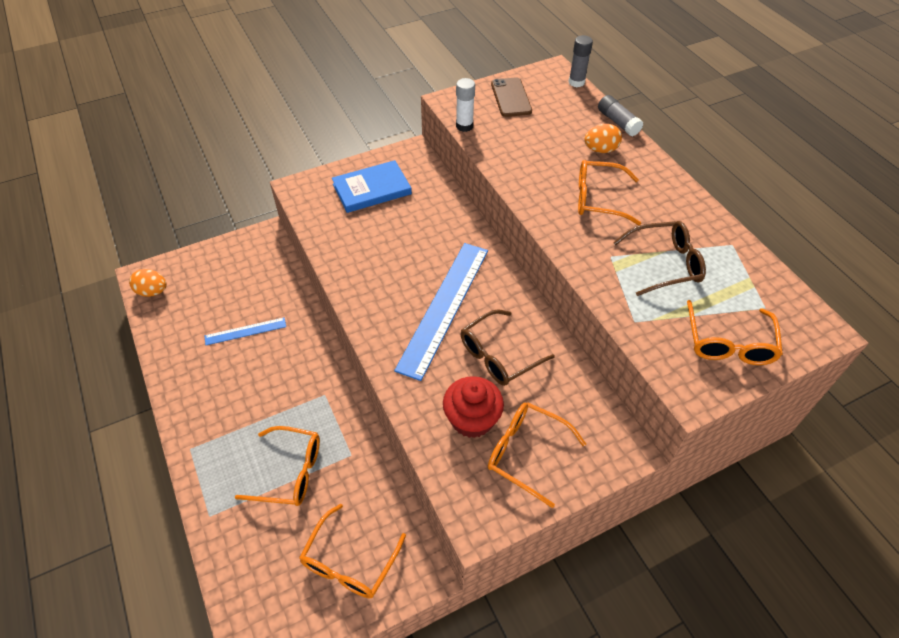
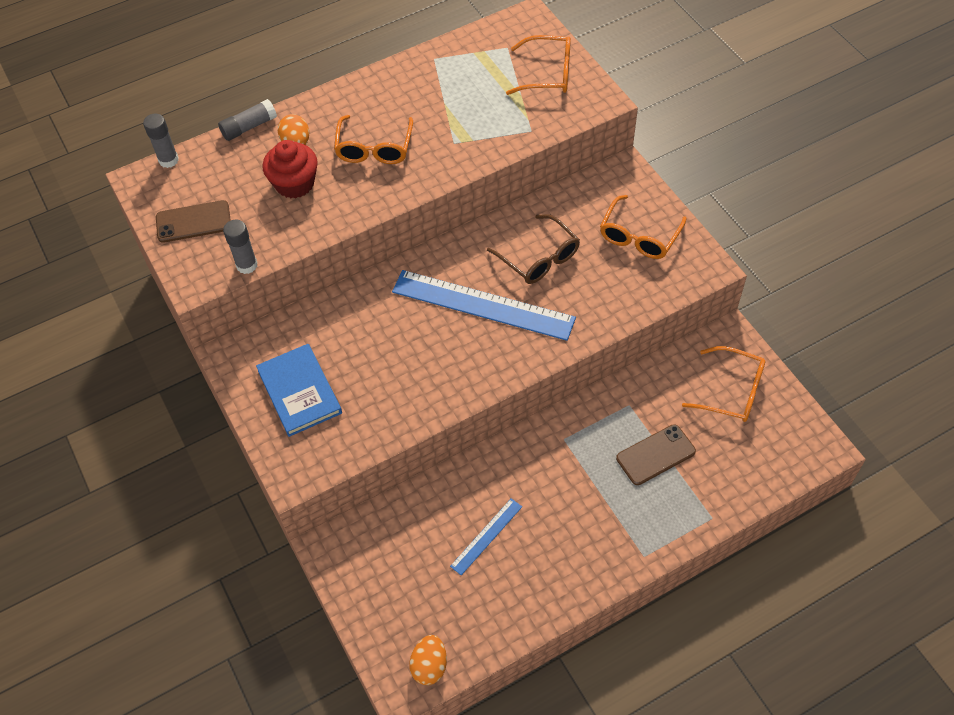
camera: 90 degrees left, 5 degrees up
blue ruler [205,317,286,345] -> blue ruler turned 60 degrees clockwise [450,498,522,575]
orange glasses [235,426,320,506] -> brown phone [616,424,696,485]
red cupcake [443,376,504,438] -> red cupcake moved to [263,140,318,198]
white glue stick [456,78,475,132] -> grey glue stick [223,220,258,274]
brown glasses [613,221,706,296] -> none

